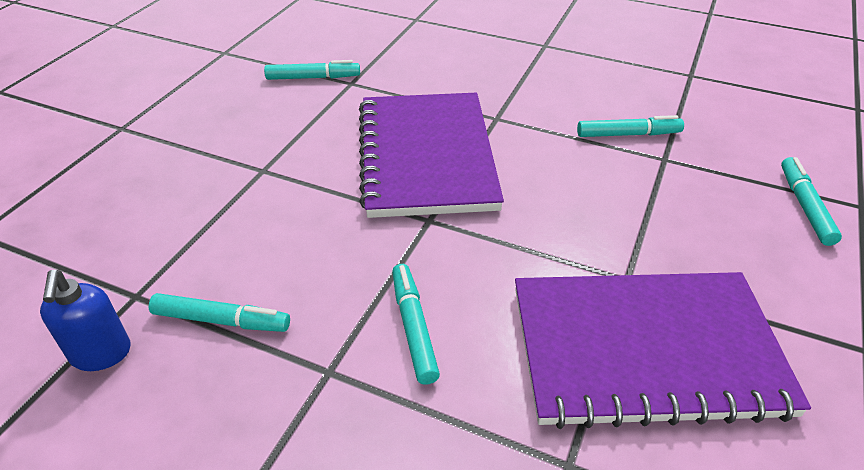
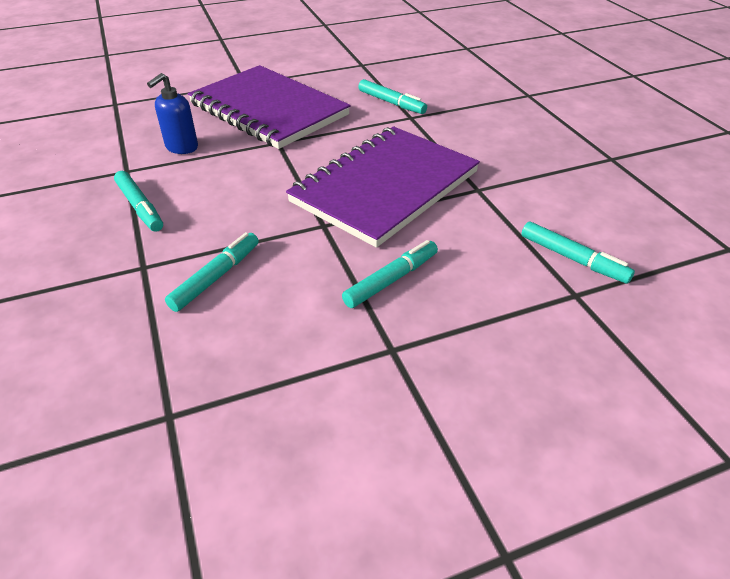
camera: 45 degrees right, 0 degrees up
blue soap dispenser [40,270,130,371] -> blue soap dispenser moved to [147,73,198,154]
purple notebook [515,272,811,429] -> purple notebook moved to [188,65,351,149]
turquoise marker [781,157,842,246] -> turquoise marker moved to [342,240,438,308]

